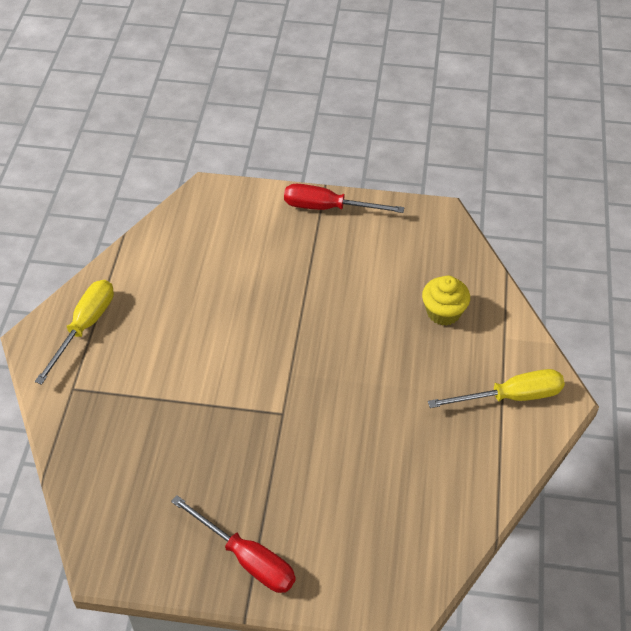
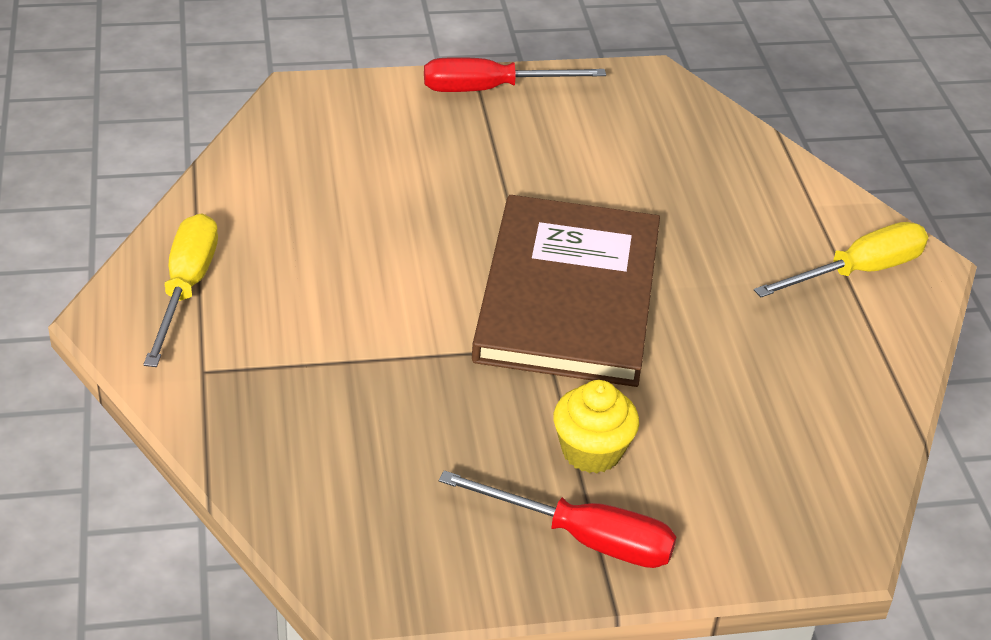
camera: 20 degrees left, 10 degrees down
yellow cupcake [422,275,470,326] -> yellow cupcake moved to [553,380,639,473]
none -> brown book [472,195,660,387]

